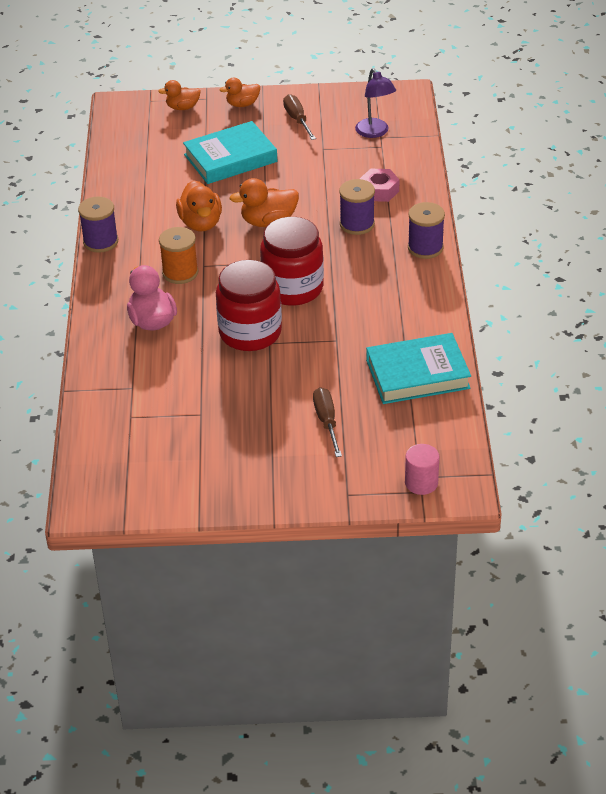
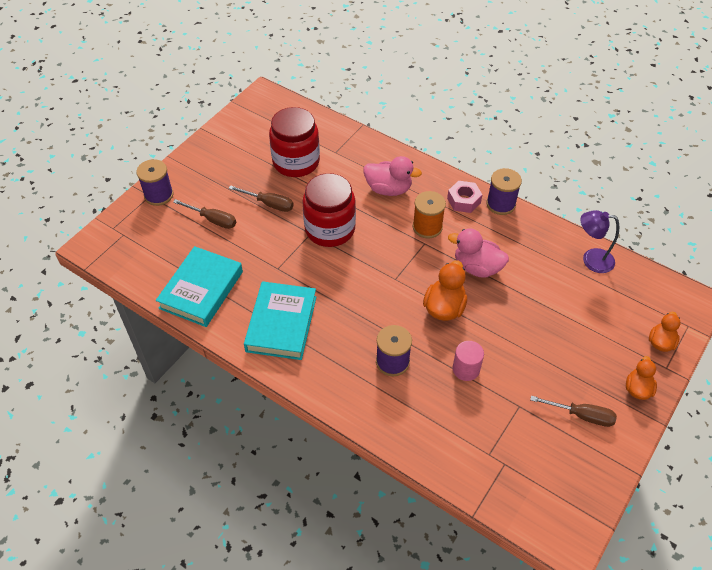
camera: 125 degrees right, 10 degrees up
orange duck [176,180,222,231] -> pink duck [448,228,509,278]
turquoise book [183,121,277,184] -> turquoise book moved to [244,281,316,360]
red jar [260,217,324,306] -> red jar moved to [269,107,320,177]
purple lamp [355,68,396,138] -> purple lamp moved to [581,210,619,273]
pink nut [360,169,399,202] -> pink nut moved to [447,181,482,213]
pink cylinder [405,444,439,495] -> pink cylinder moved to [453,341,484,381]
purple spool [408,202,445,259] -> purple spool moved to [136,159,174,206]
none -> brown screwdriver [229,185,294,212]

